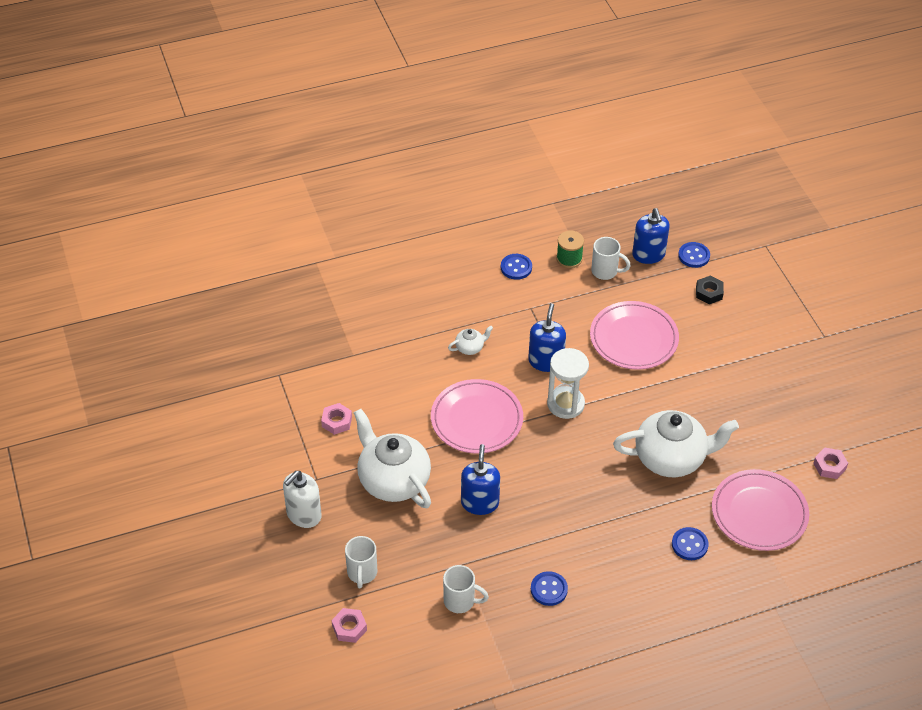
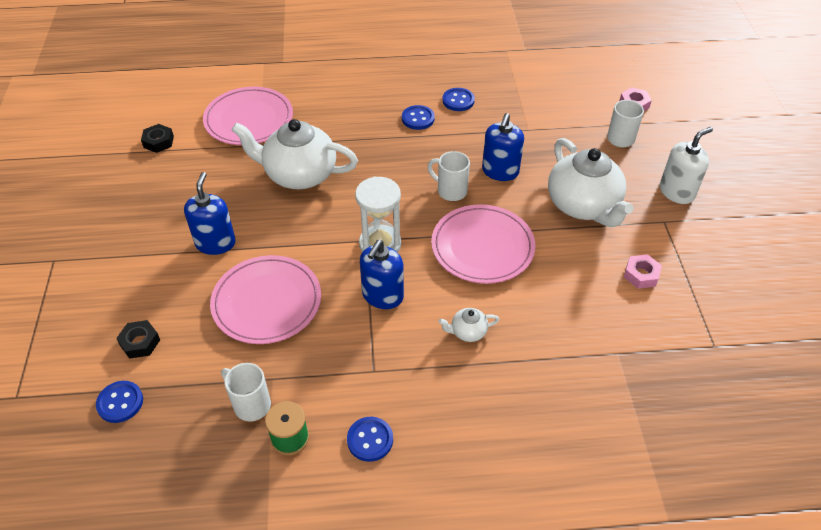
camera: 165 degrees left, 0 degrees up
white mug [443,565,489,613] -> white mug moved to [427,151,470,201]
blue soap dispenser [632,208,670,264] -> blue soap dispenser moved to [184,172,236,255]
blue button [672,527,709,560] -> blue button moved to [402,105,435,130]
pink nut [813,447,848,479] -> black nut [141,124,174,153]

